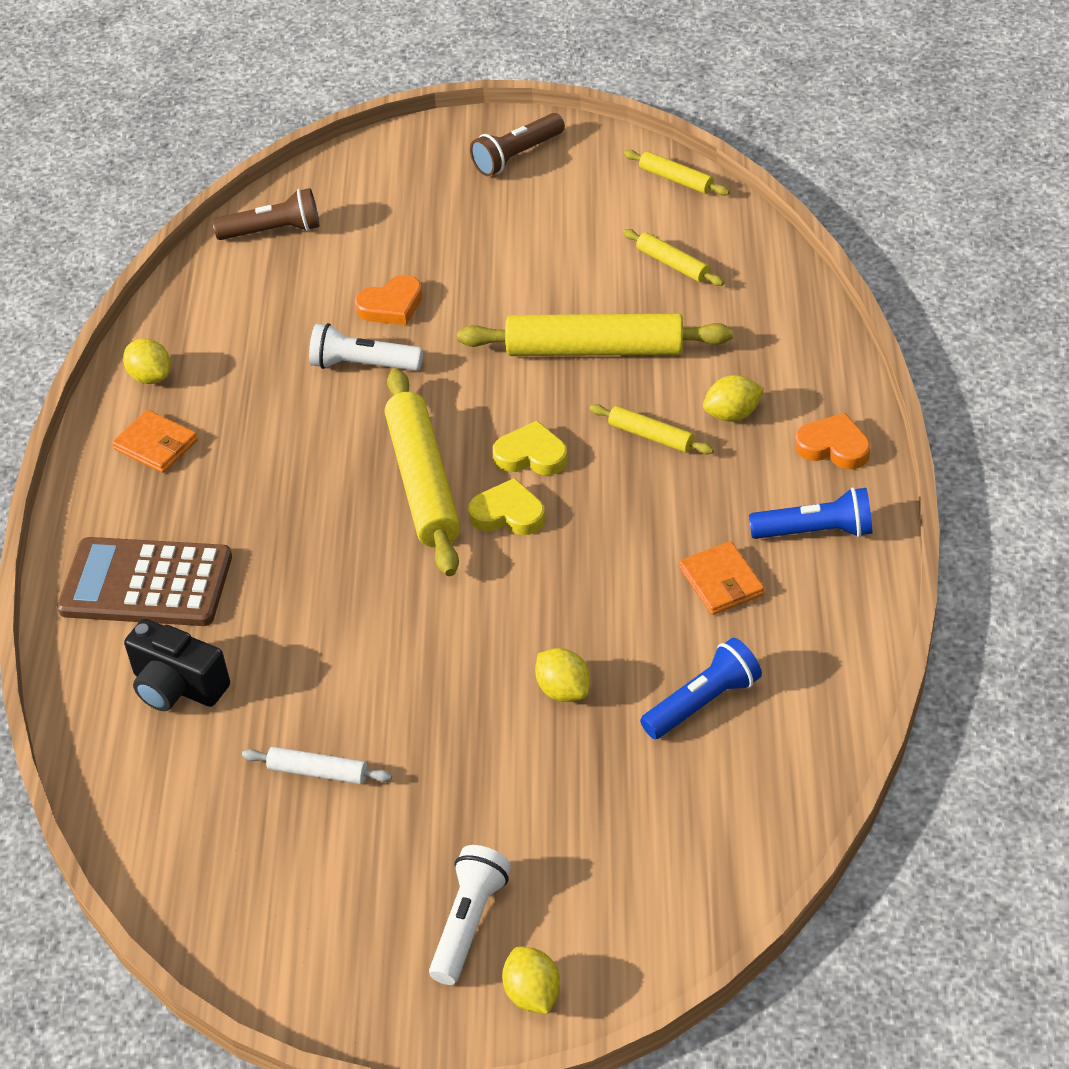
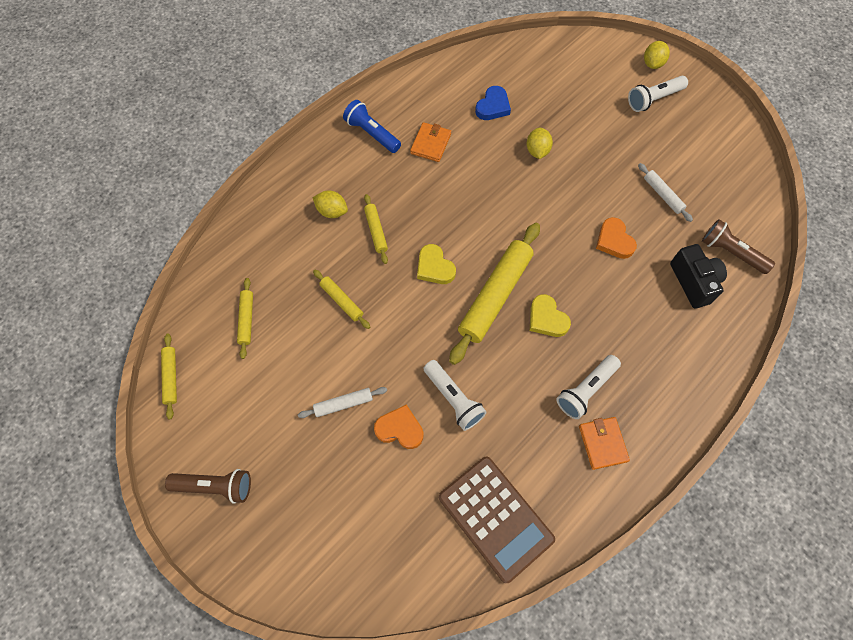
camera: 140 degrees left, 20 degrees up
brown calculator [57,537,232,626] -> brown calculator moved to [439,457,555,583]
yellow lemon [123,338,171,384] -> none
brown flashlight [213,188,320,240] -> brown flashlight moved to [702,219,775,274]
yellow rolling pin [457,313,733,356] -> yellow rolling pin [313,270,370,329], size x0.49
yellow heart [468,478,545,535] -> yellow heart moved to [530,294,571,337]
blue flashlight [640,638,762,739] -> blue heart [475,86,511,120]
orange heart [795,413,870,469] -> orange heart moved to [596,217,637,259]
none -> white rolling pin [298,387,387,418]
none -> white flashlight [557,355,621,419]

